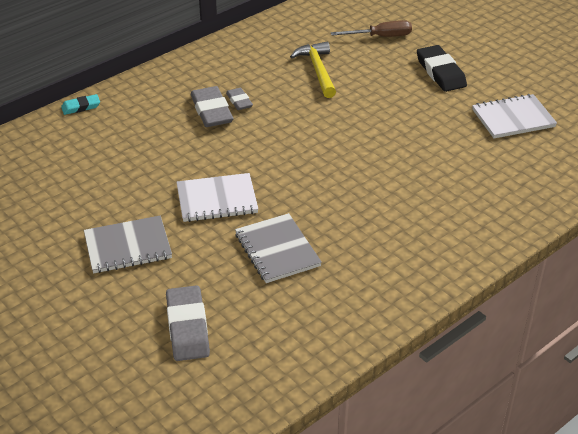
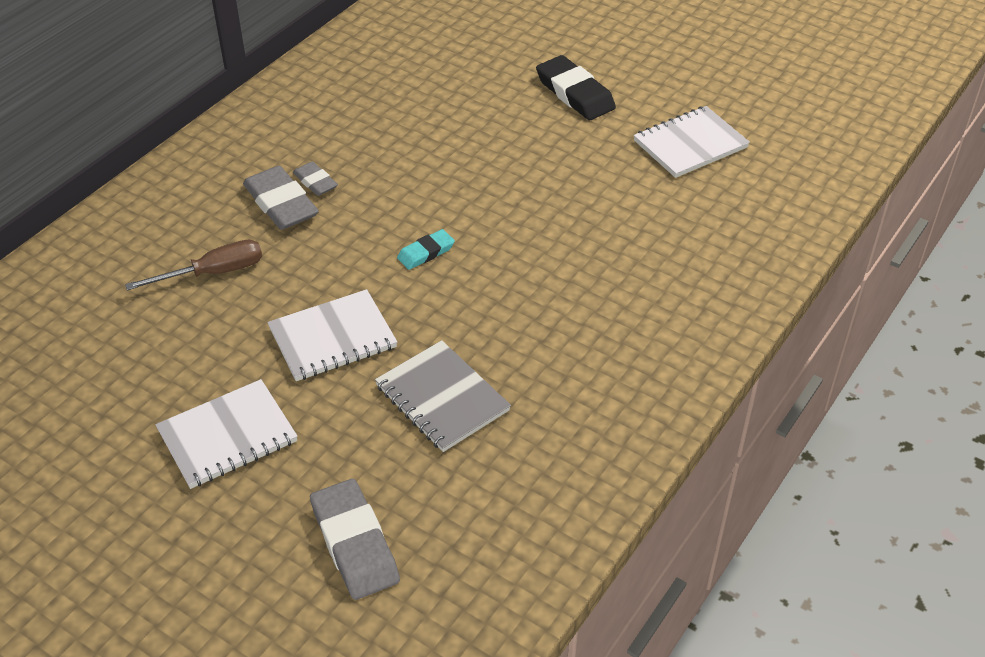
camera: 15 degrees left, 5 degrees up
turquoise eraser [61,94,100,115] -> turquoise eraser moved to [397,229,455,270]
grey notebook [84,216,172,273] -> white notebook [156,379,298,489]
yellow hammer [290,42,336,98] -> none
brown screwdriver [331,20,412,37] -> brown screwdriver moved to [125,240,262,290]

